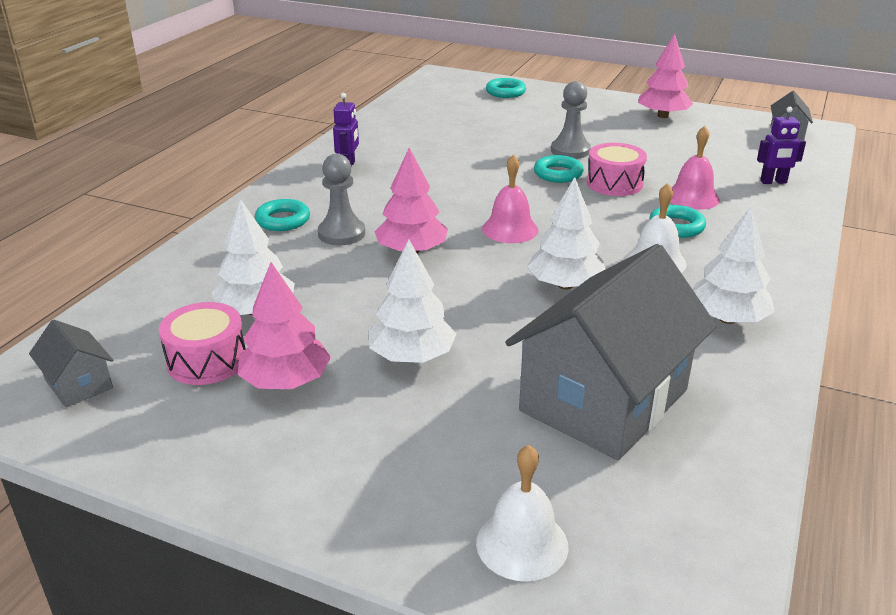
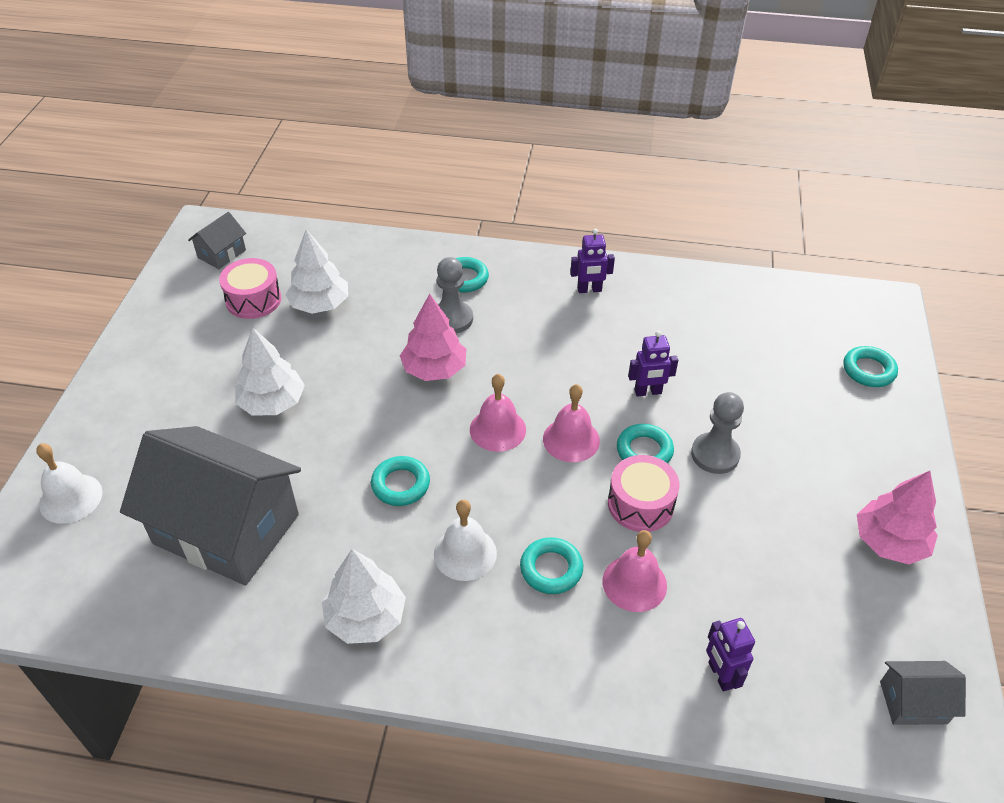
camera: 75 degrees right, 15 degrees up
pink tree [238,262,331,389] -> none
white tree [527,177,606,290] -> turquoise ring [371,456,430,506]
none -> pink bell [543,384,600,462]
none -> purple robot [628,331,678,397]

